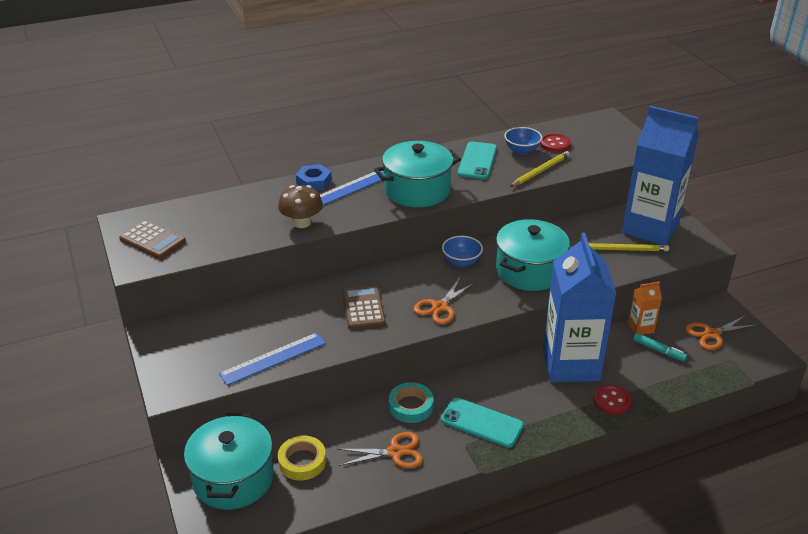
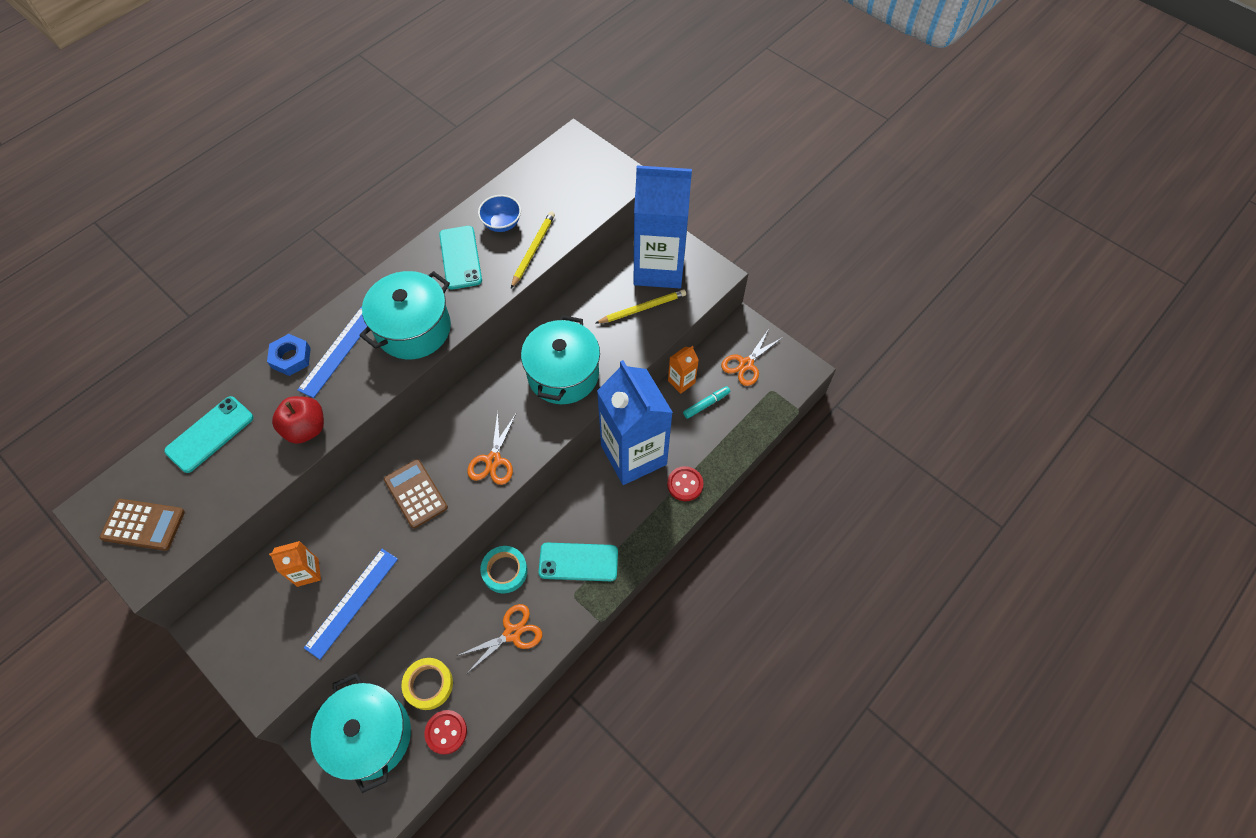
camera: 25 degrees left, 25 degrees up
brown mushroom [278,185,323,228] -> red apple [272,396,324,444]
blue bowl [442,236,483,267] -> none
red button [540,133,571,152] -> red button moved to [425,710,467,755]
turquoise marker [633,333,687,362] -> turquoise marker turned 45 degrees counterclockwise [683,386,730,419]
none -> turquoise phone [164,396,253,473]
none -> orange carton [269,541,321,587]

